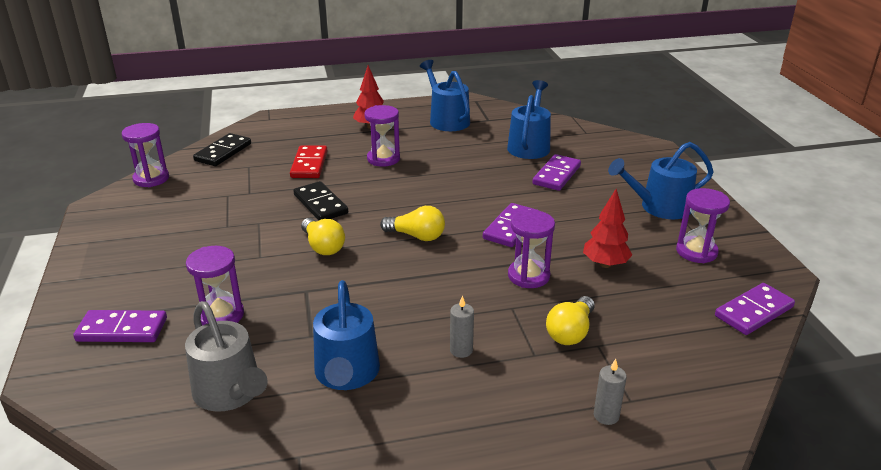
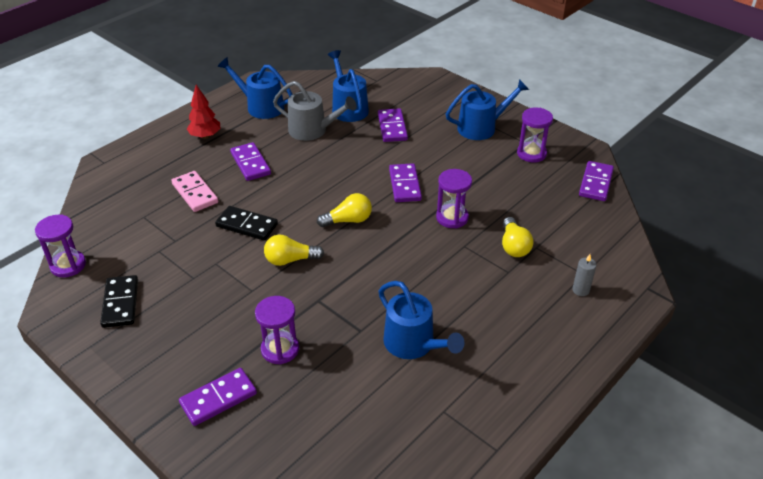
camera: 35 degrees left, 10 degrees up
grey watering can [185,301,267,412] -> grey watering can moved to [273,81,357,141]
black domino [193,133,251,166] -> black domino moved to [100,275,138,328]
red domino [290,145,327,178] -> pink domino [171,171,218,212]
yellow light bulb [301,218,345,255] -> yellow light bulb turned 150 degrees clockwise [264,235,324,266]
purple hourglass [365,105,400,167] -> purple domino [230,142,271,181]
grey candle [450,295,474,358] -> none
red tree [583,189,632,268] -> none
blue watering can [608,142,714,219] -> blue watering can turned 150 degrees counterclockwise [446,79,529,140]

